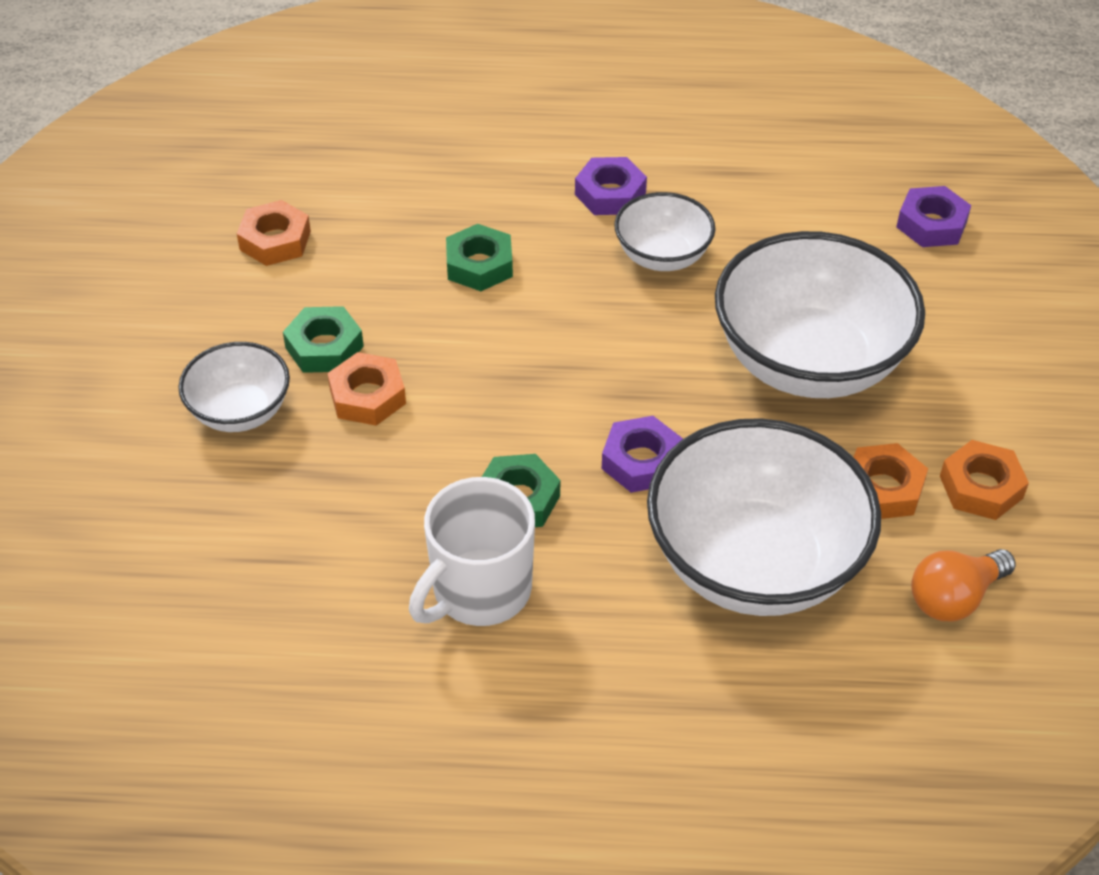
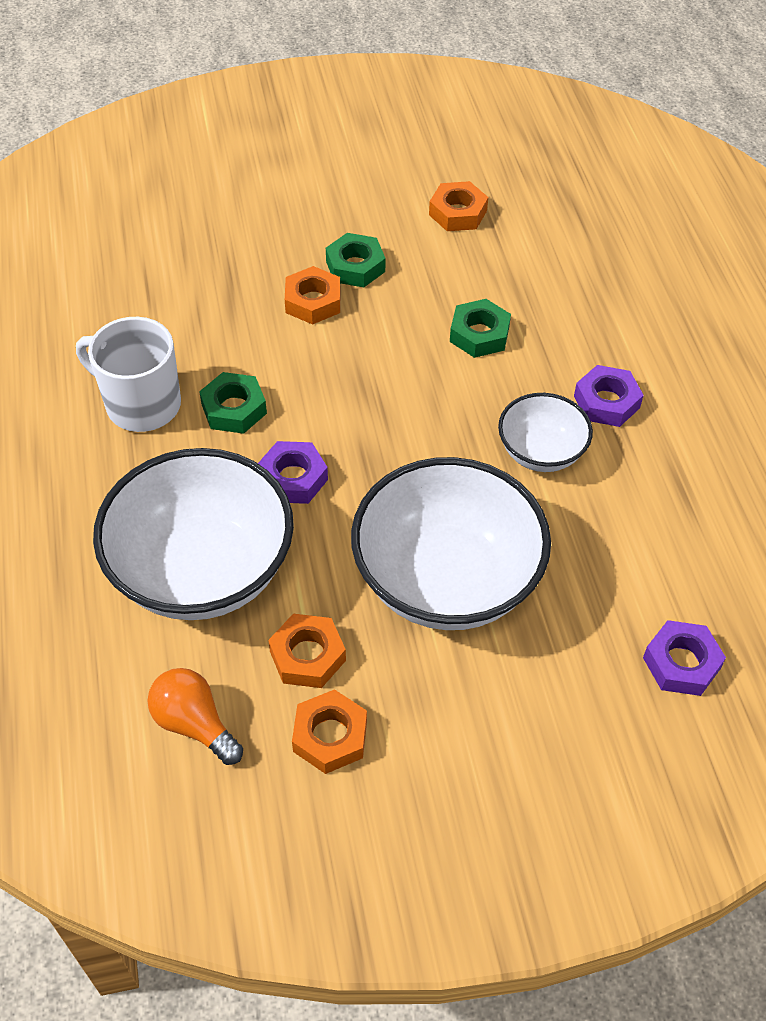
camera: 75 degrees right, 5 degrees up
white bowl [178,342,290,432] -> none

